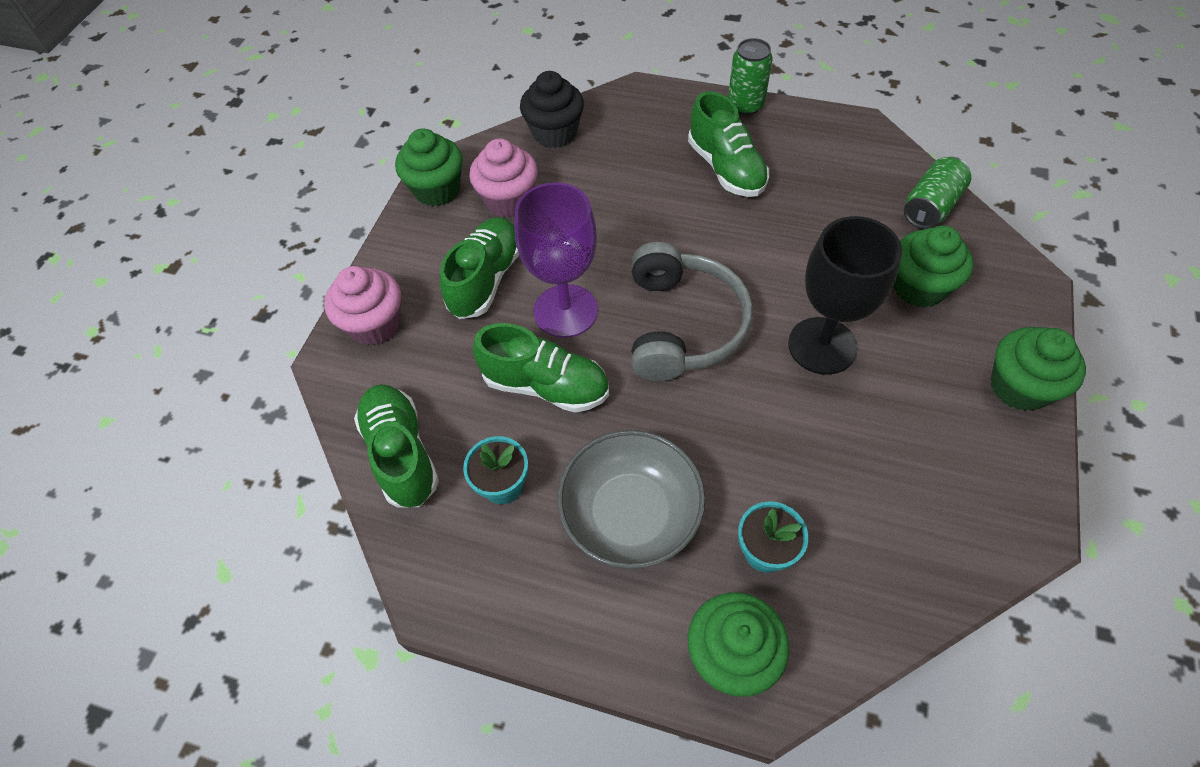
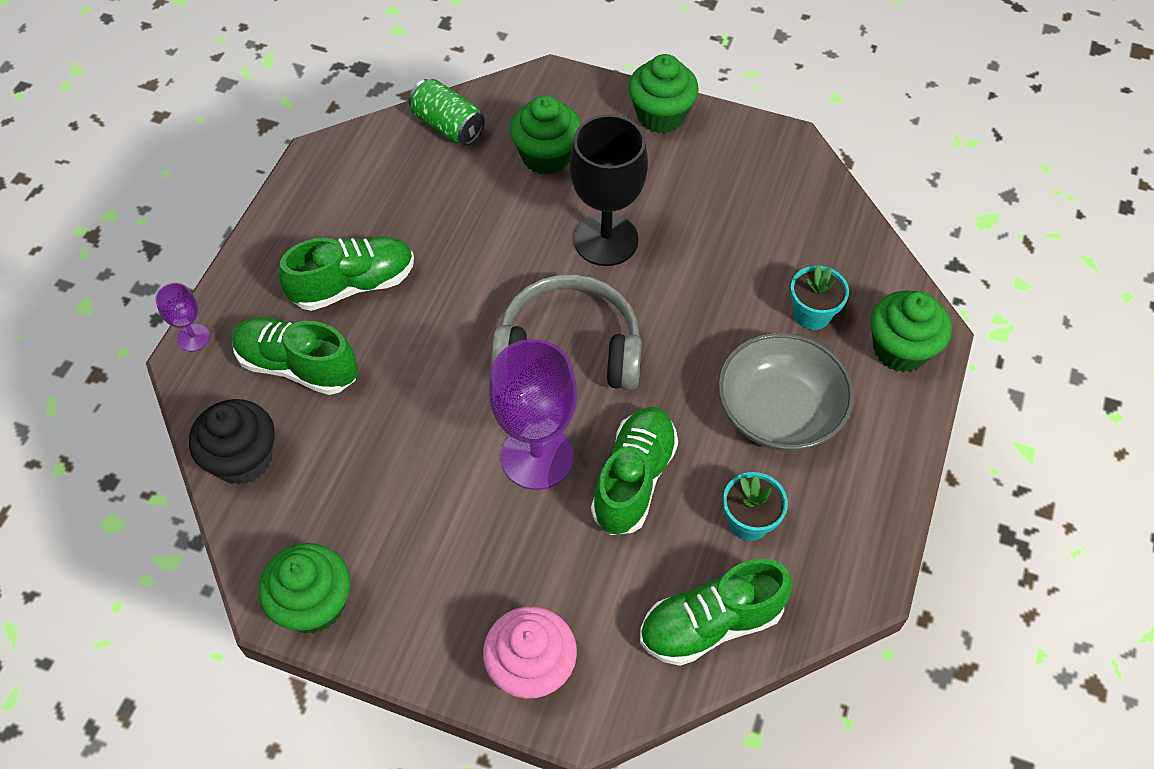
camera: 90 degrees left, 0 degrees up
green shoe [440,217,519,319] -> green shoe moved to [232,317,358,395]
pink cupcake [469,138,538,217] -> none
green can [728,38,773,115] -> none
none -> purple goblet [156,283,210,352]

